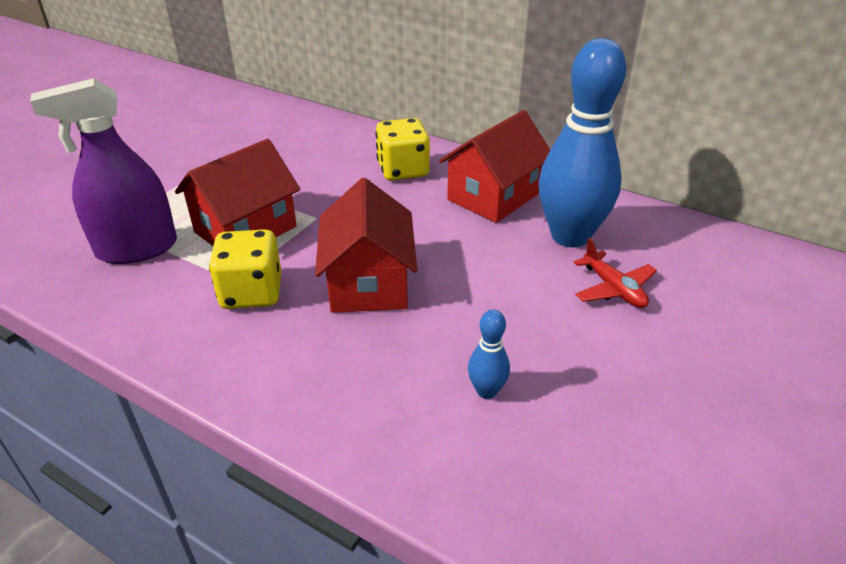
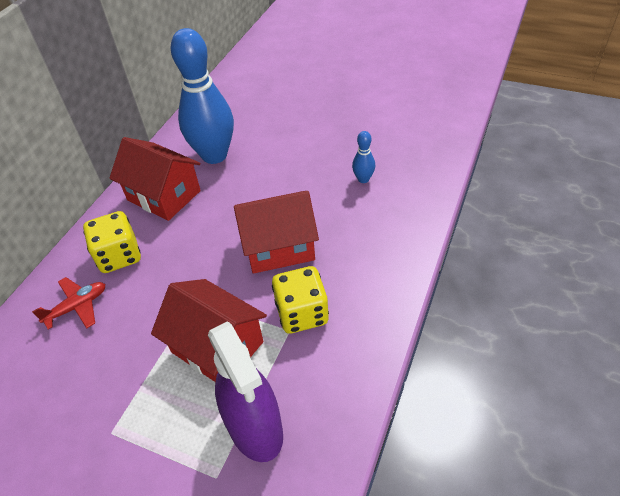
camera: 95 degrees left, 10 degrees up
red plane [573,238,657,308] -> red plane moved to [32,277,105,330]

